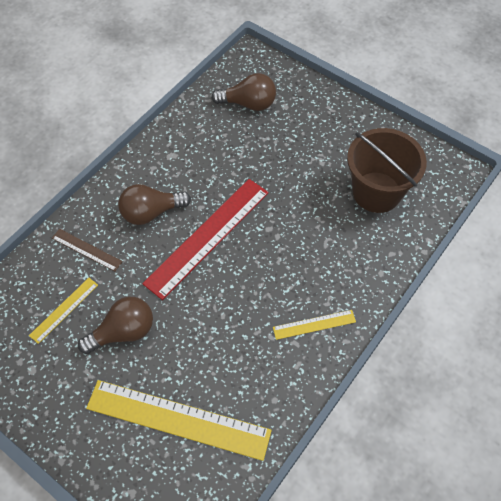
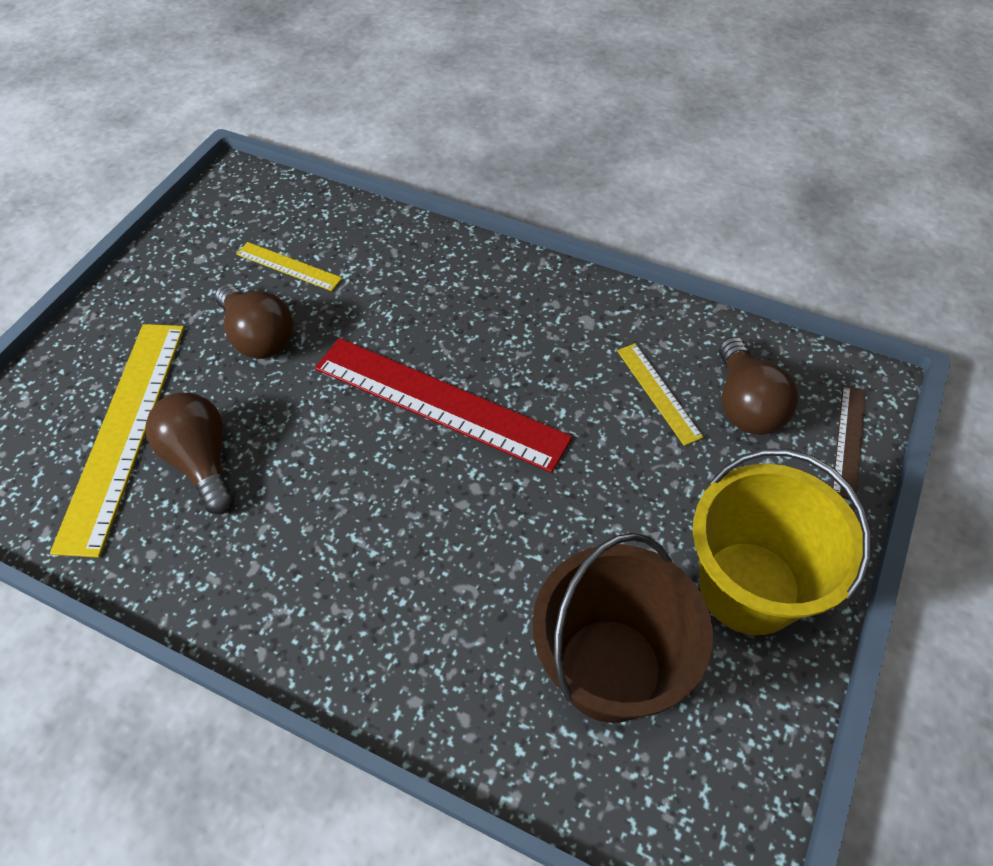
camera: 80 degrees right, 5 degrees down
brown ruler [52,229,123,271] -> brown ruler moved to [832,385,866,499]
brown light bulb [118,184,191,225] -> brown light bulb moved to [146,392,234,514]
yellow ruler [273,310,356,340] -> yellow ruler moved to [617,343,704,446]
none -> yellow bucket [693,449,871,635]

